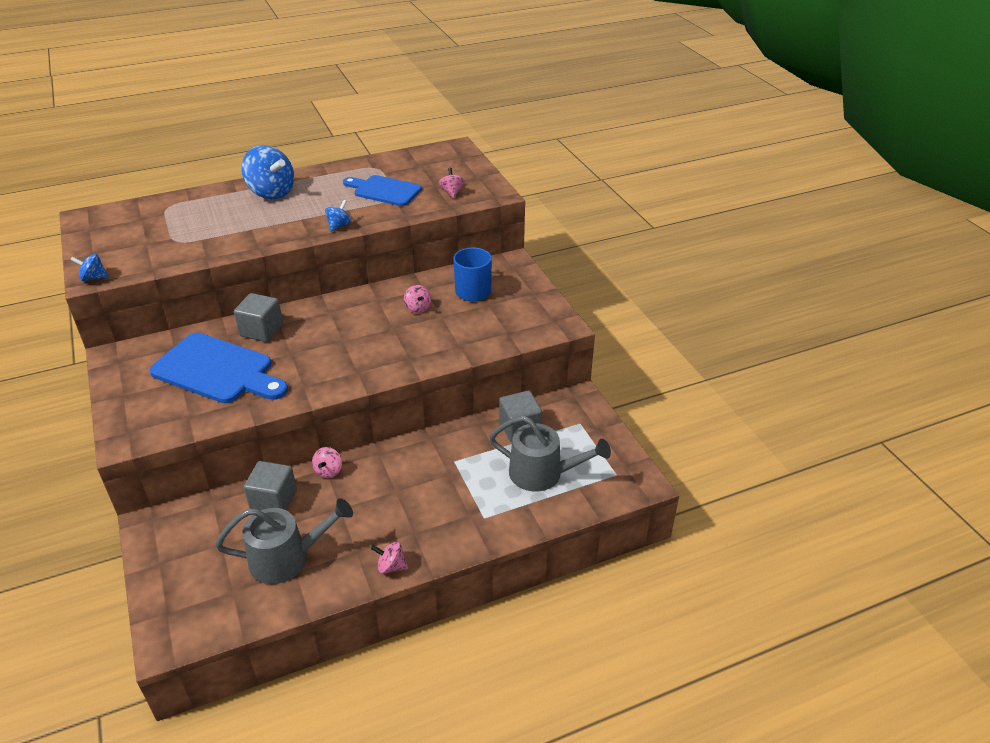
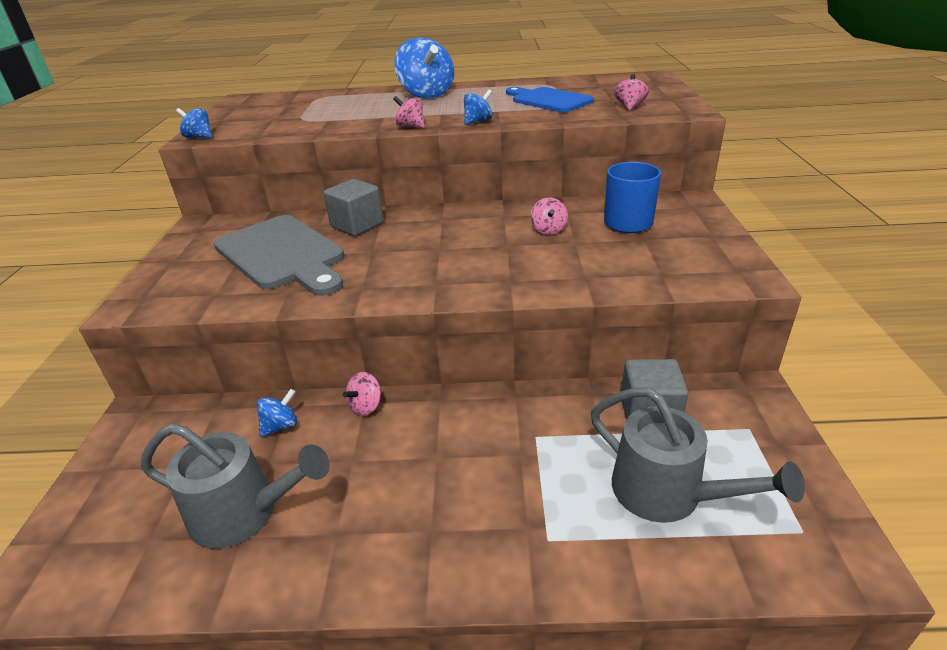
camera: 25 degrees right, 5 degrees down
blue cutting board [150,332,288,403] -> grey cutting board [214,215,344,296]
grey cube [244,461,297,511] -> blue spinning top [257,389,297,437]
pink spinning top [371,542,408,574] -> pink spinning top moved to [393,96,425,128]

